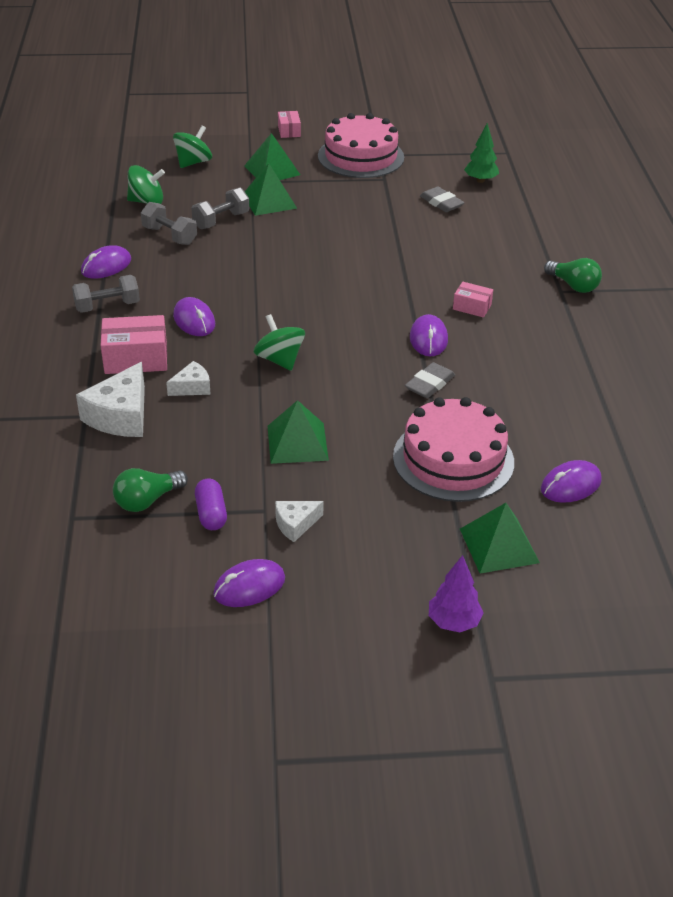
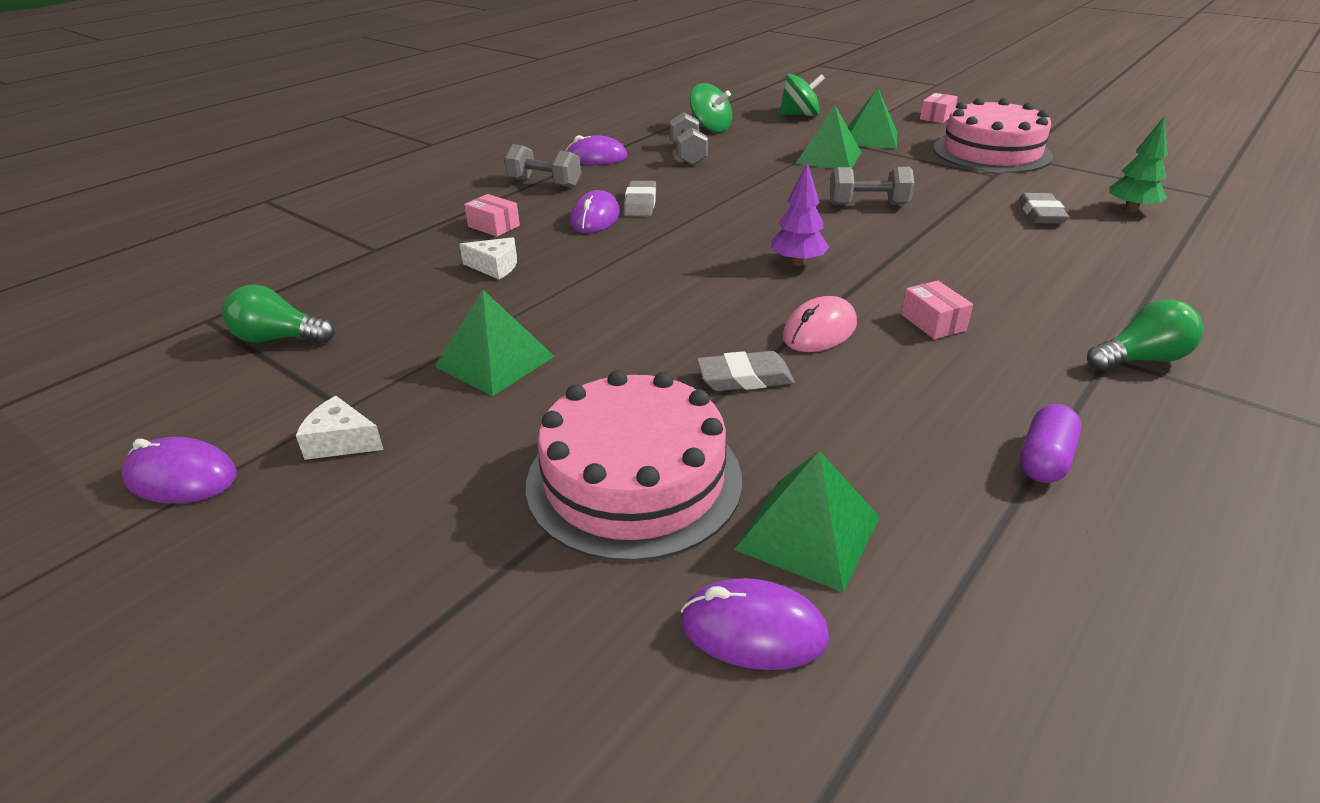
camera: 45 degrees right, 5 degrees down
white cheese [76,362,145,437] -> none
pink box [100,315,167,374] -> pink box [464,194,520,237], size x0.57
grey dumbbell [191,188,249,229] -> grey dumbbell moved to [830,167,914,205]
purple capsule [195,479,227,530] -> purple capsule moved to [1020,404,1081,483]
green spinning top [254,314,305,371] -> none
purple mouse [410,314,448,356] -> pink mouse [782,296,857,352]
purple tree [429,555,483,632] -> purple tree moved to [771,163,829,266]
green pyramid [460,503,540,574] -> green pyramid moved to [734,451,880,593]
green light bulb [544,258,602,293] -> green light bulb turned 105 degrees counterclockwise [1087,299,1203,371]
none -> grey eraser [623,181,656,217]

